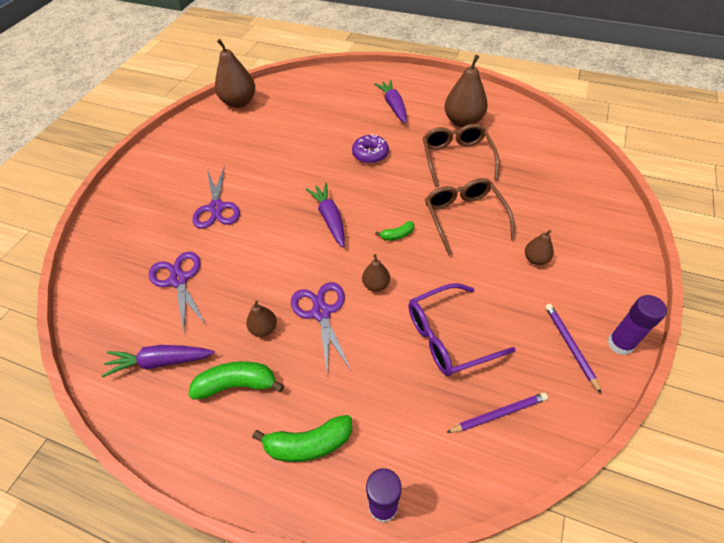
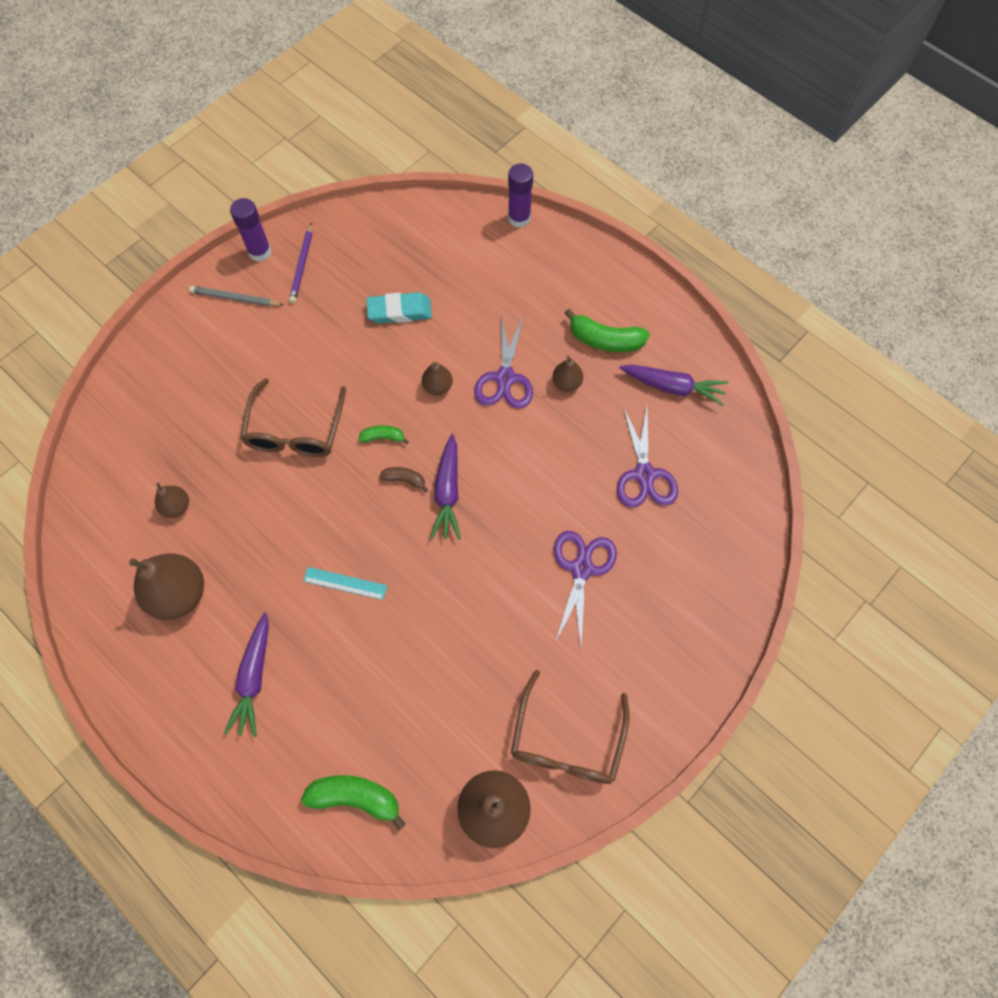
camera: 160 degrees left, 15 degrees up
green banana [252,415,352,462] -> green banana moved to [301,775,406,830]
purple donut [352,134,389,164] -> turquoise ruler [303,567,387,600]
purple glasses [408,283,516,376] -> turquoise eraser [366,292,432,323]
brown glasses [423,124,500,187] -> brown glasses moved to [511,670,630,784]
purple pencil [446,392,548,433] -> none
brown pear [525,230,554,265] -> brown pear moved to [155,483,189,518]
none -> grey pencil [189,286,283,306]
none -> brown banana [379,467,428,492]

